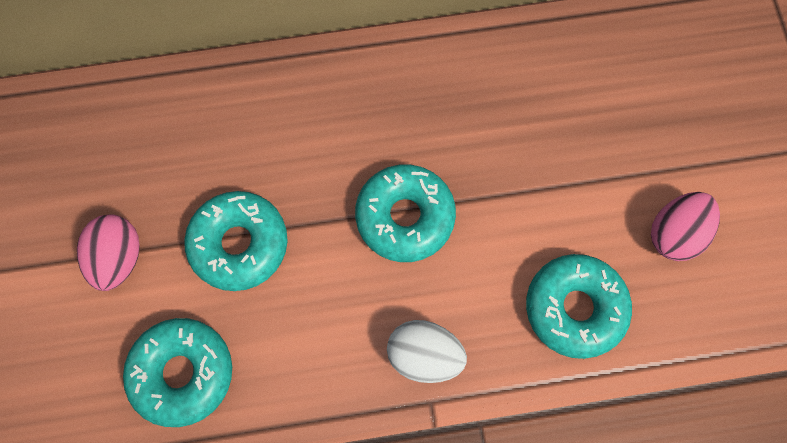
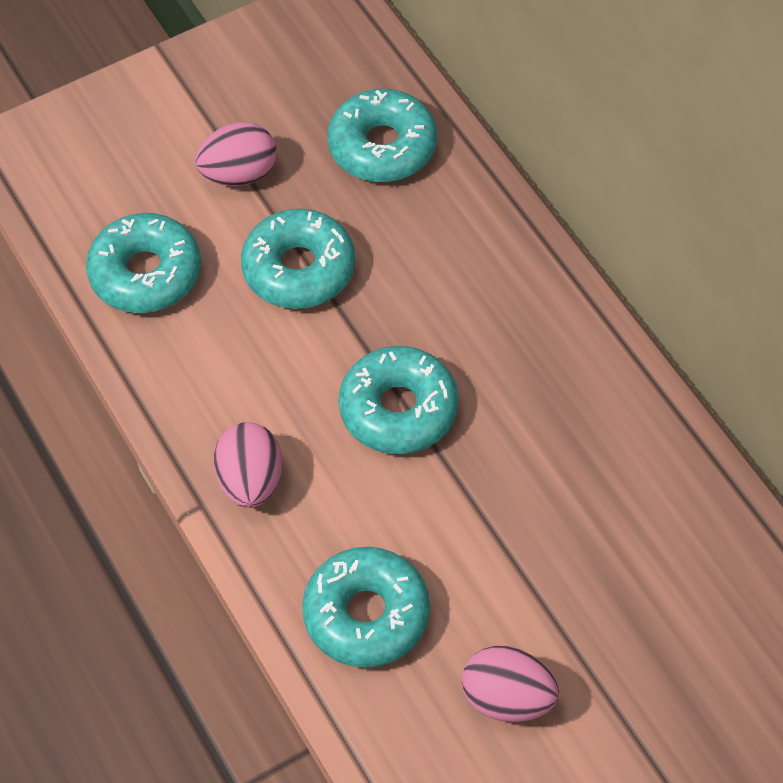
camera: 70 degrees right, 15 degrees down
white egg [387,320,467,383] -> pink egg [213,422,282,508]
none -> turquoise donut [328,89,437,182]

